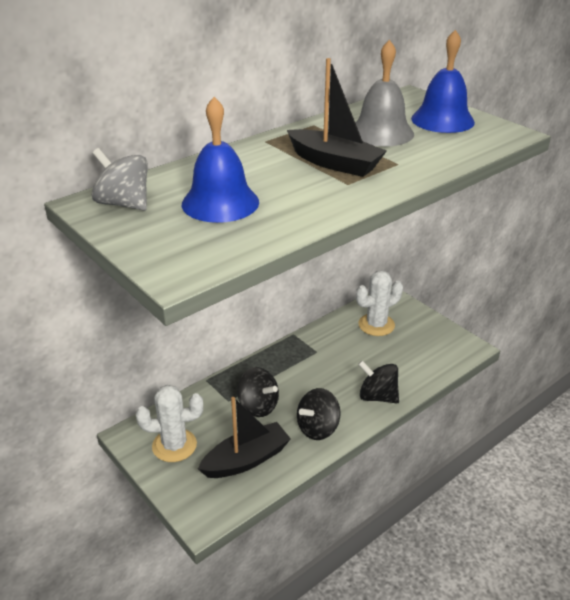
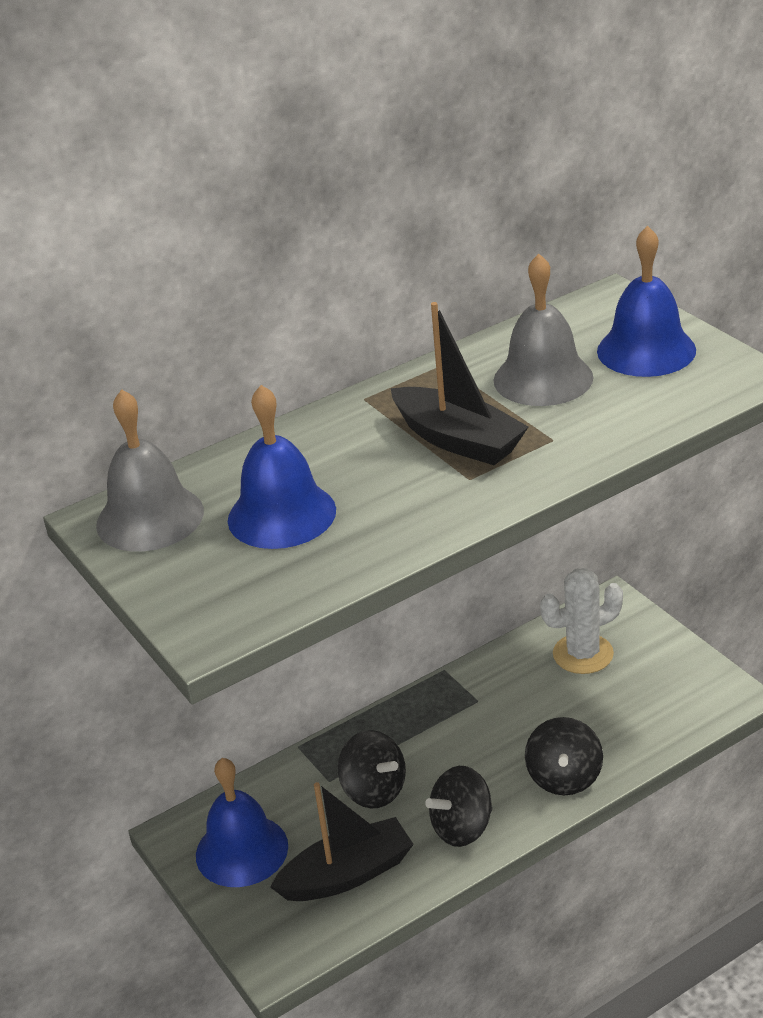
camera: 10 degrees right, 0 degrees up
grey spinning top [92,148,148,211] -> grey bell [96,389,204,552]
white cactus [136,385,203,462] -> blue bell [196,758,288,887]
black spinning top [358,361,399,403] -> black spinning top turned 120 degrees counterclockwise [525,717,603,795]

